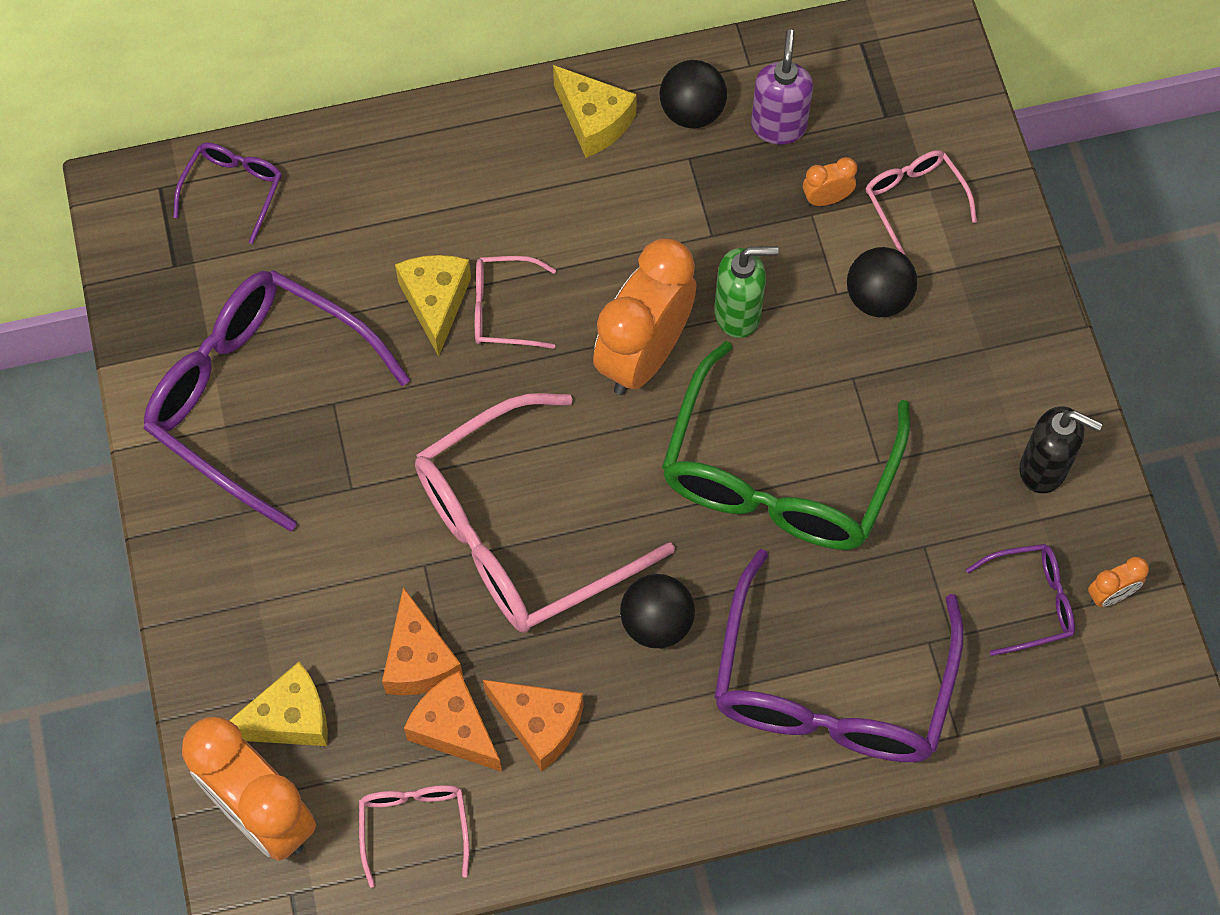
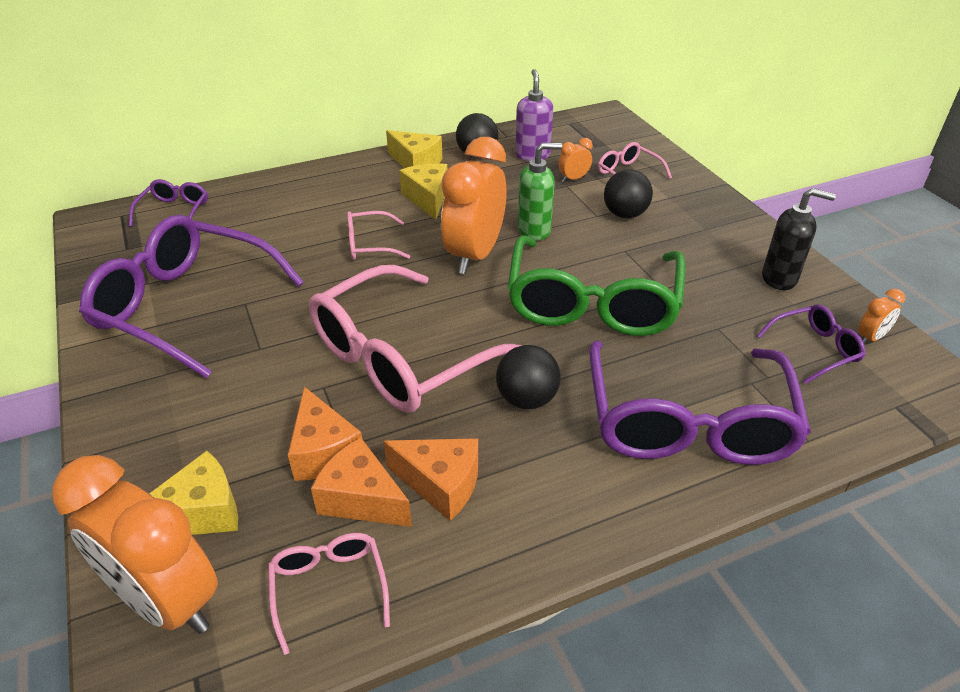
camera: 10 degrees left, 25 degrees down
yellow cheese [395,255,471,357] -> yellow cheese moved to [399,163,447,220]

